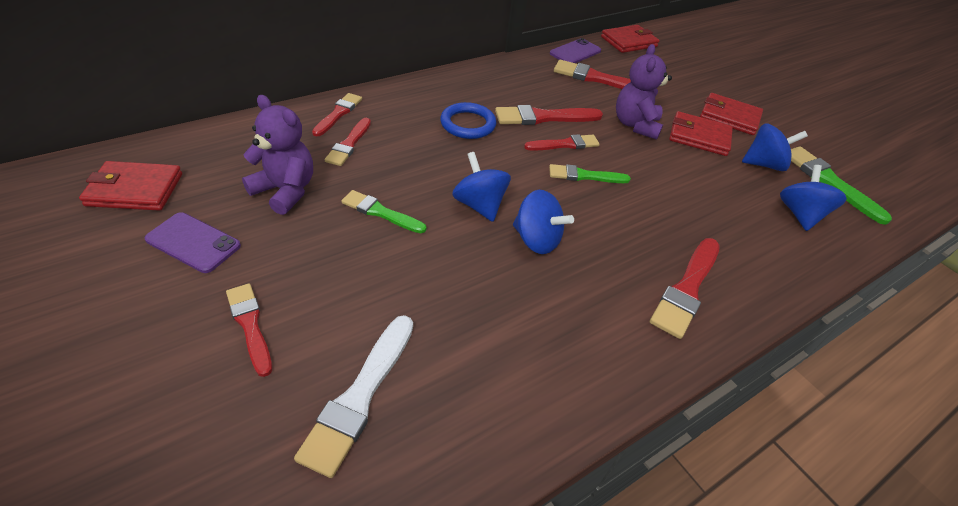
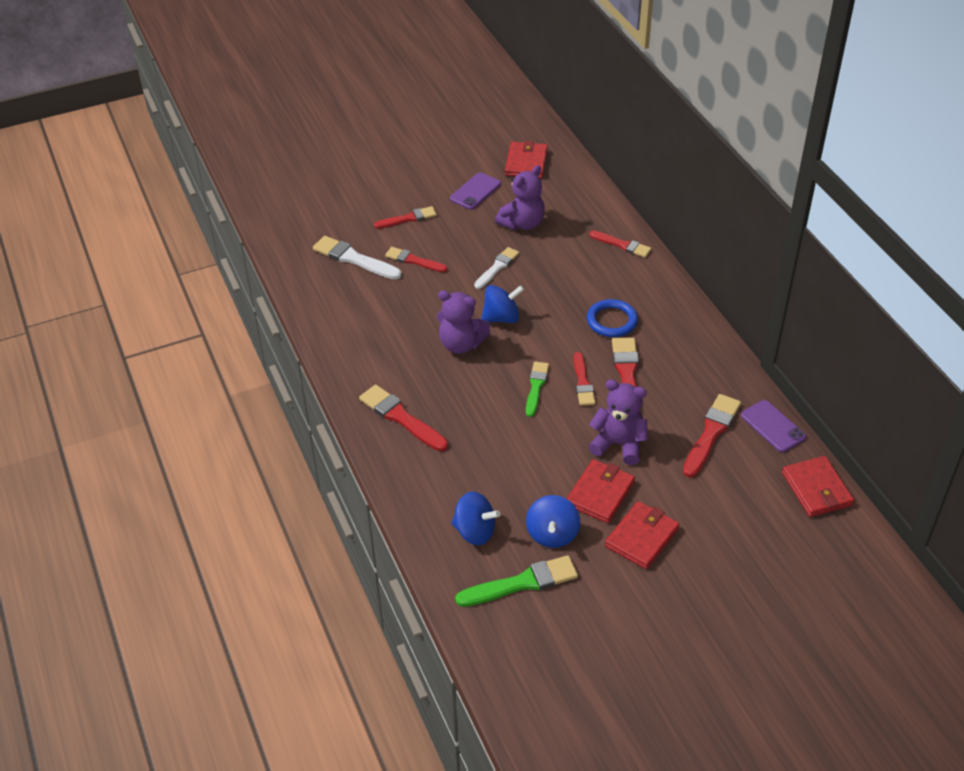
camera: 105 degrees right, 0 degrees up
red brush [325,118,371,166] -> red brush moved to [385,247,448,272]
green brush [341,190,427,233] -> white brush [474,247,519,289]
blue spinning top [513,190,574,254] -> purple teddy bear [437,290,490,354]

